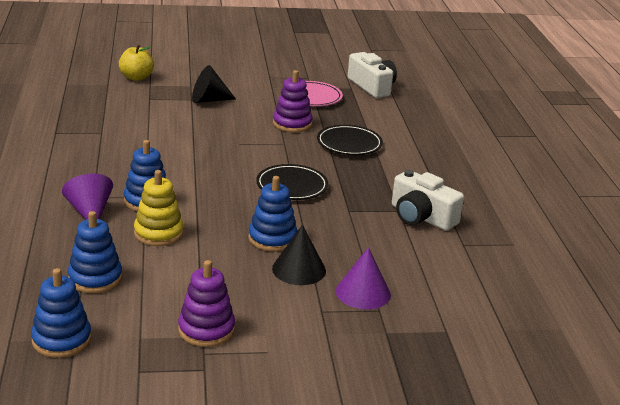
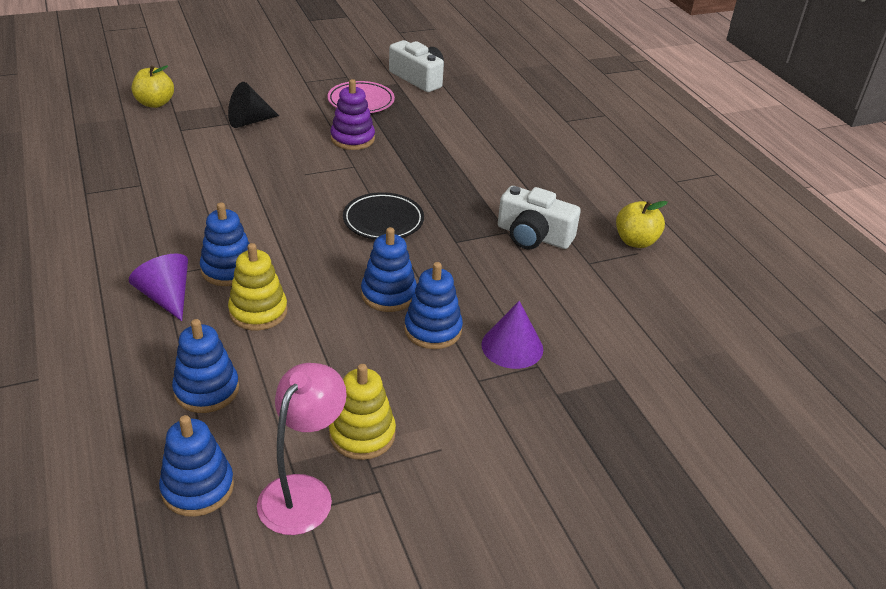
camera: 15 degrees left, 10 degrees up
purple stacking toy [178,260,235,347] -> yellow stacking toy [329,364,396,460]
black cone [272,225,326,285] -> blue stacking toy [404,262,463,349]
black plate [317,125,383,155] -> none
none -> pink lamp [257,363,347,535]
none -> yellow apple [616,201,668,248]

